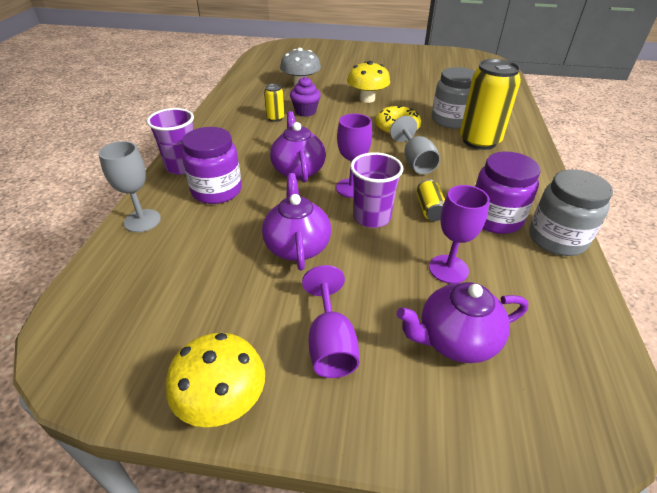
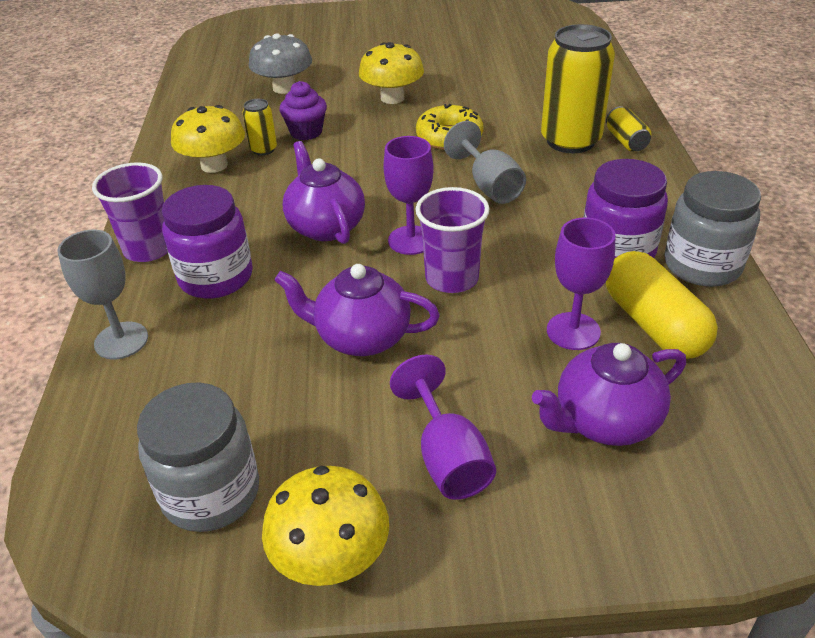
camera: 10 degrees left, 0 degrees up
purple teapot [262,173,331,270] -> purple teapot turned 60 degrees counterclockwise [275,264,440,356]
yellow can [417,179,445,221] -> yellow can moved to [606,106,651,152]
grey jar [432,67,475,129] -> grey jar moved to [137,383,259,532]
none -> yellow mushroom [171,105,245,173]
none -> yellow capsule [606,251,718,359]

